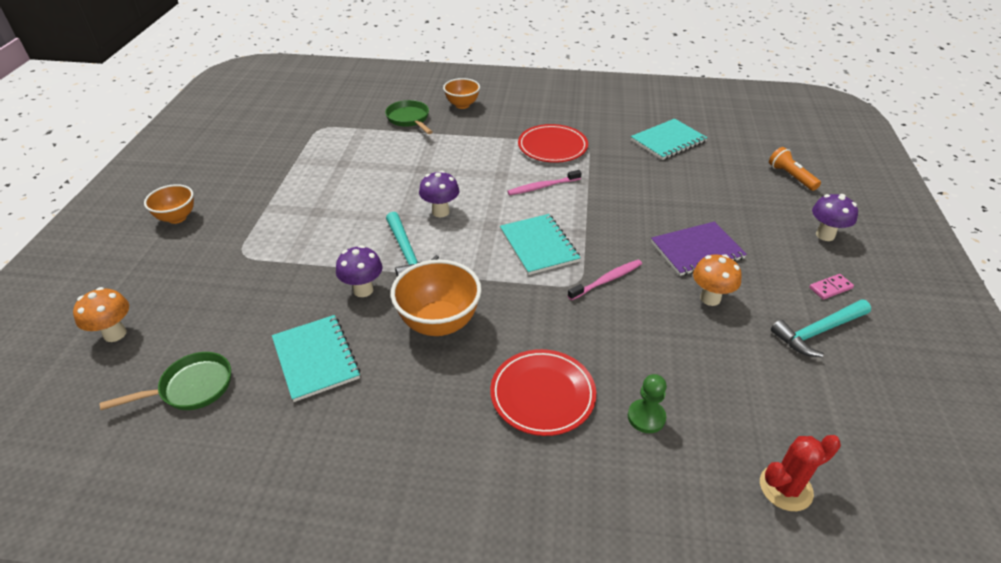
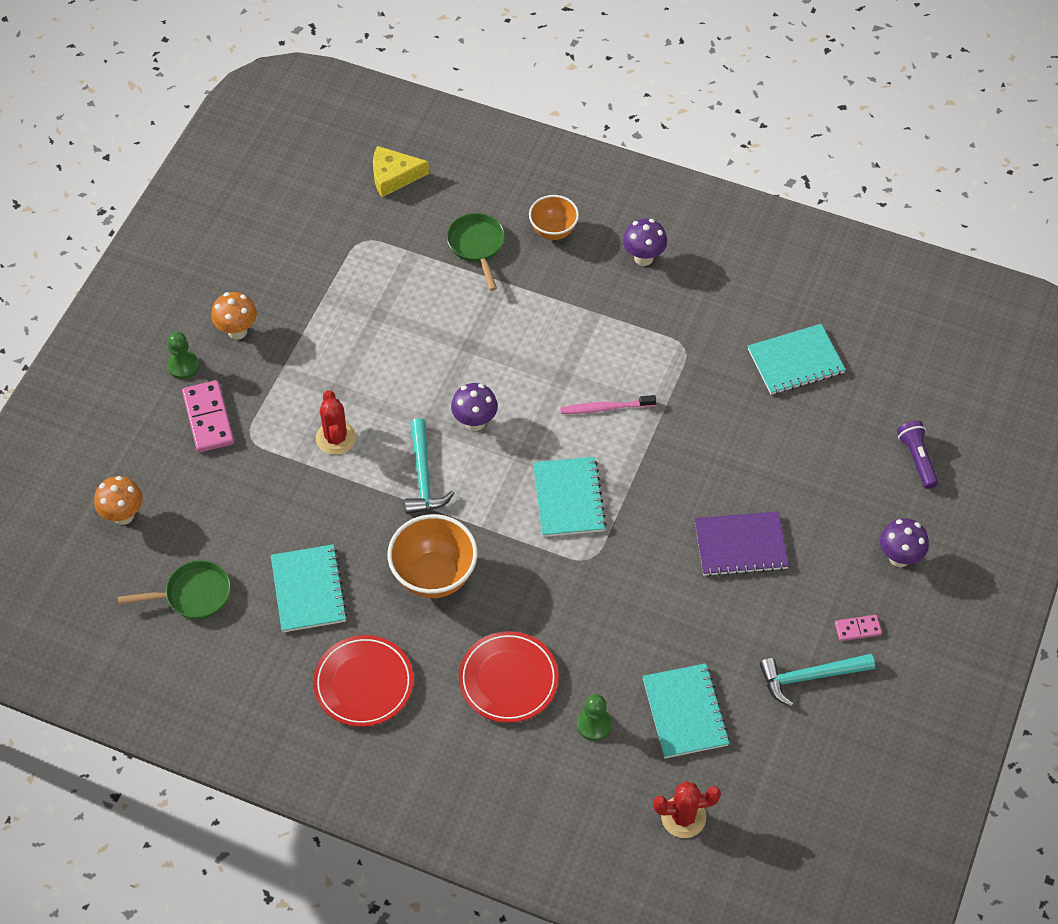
camera: 15 degrees right, 15 degrees up
orange bowl [144,184,194,224] -> green pawn [167,332,199,379]
purple mushroom [336,245,382,297] -> purple mushroom moved to [623,219,667,266]
red plate [518,124,588,163] -> red plate moved to [313,635,414,727]
pink toothbrush [568,260,642,300] -> none
orange mushroom [693,254,742,306] -> orange mushroom moved to [211,292,257,340]
orange flashlight [769,147,821,191] -> purple flashlight [897,420,938,489]
none -> pink domino [182,380,234,452]
none -> red cactus [316,390,356,455]
none -> yellow cheese [373,146,429,197]
none -> turquoise notebook [642,663,730,758]

